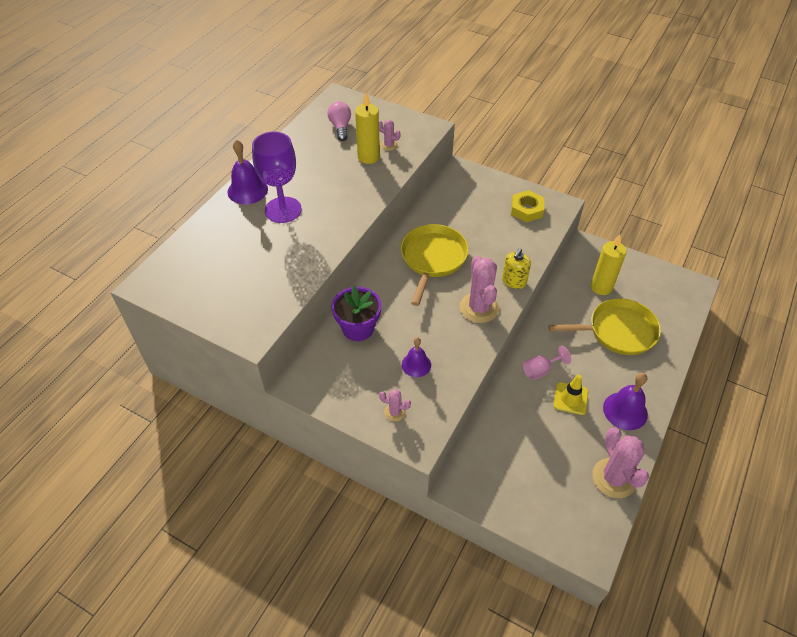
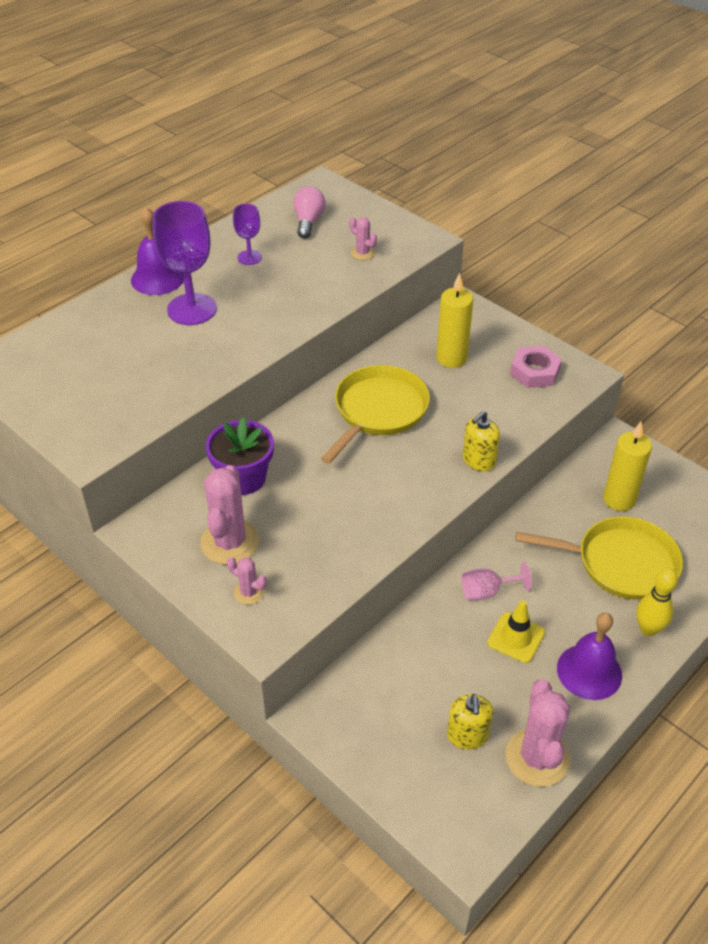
camera: 15 degrees right, 5 degrees down
yellow candle [355,93,380,164] -> yellow candle moved to [436,273,473,368]
purple bell [402,337,431,377] -> none
pink cactus [460,256,499,323] -> pink cactus moved to [200,465,259,565]
yellow nut [511,190,544,222] -> pink nut [510,346,562,388]
none -> purple goblet [233,203,262,265]
none -> yellow soap dispenser [447,694,493,749]
none -> yellow bowling pin [636,568,678,636]

